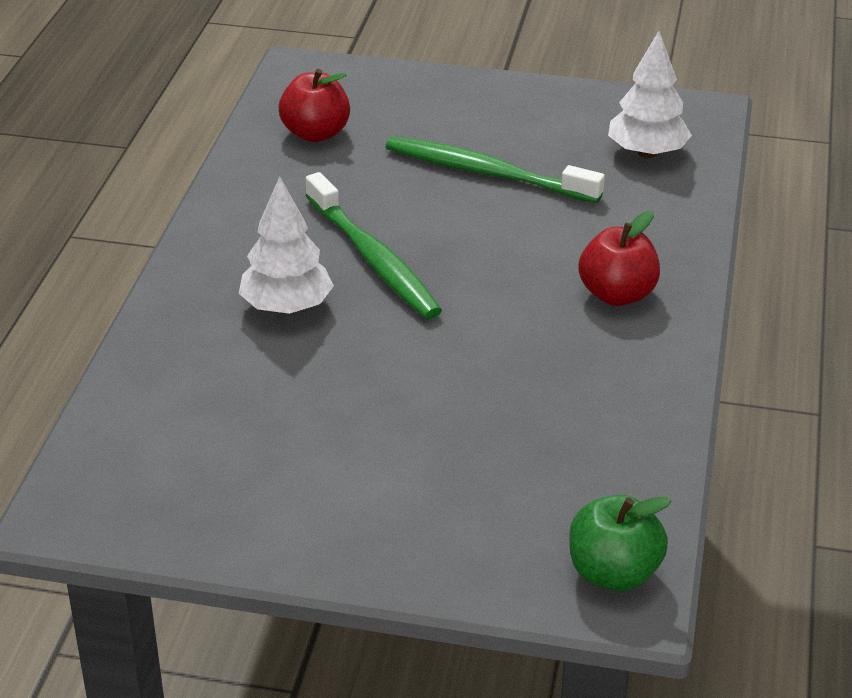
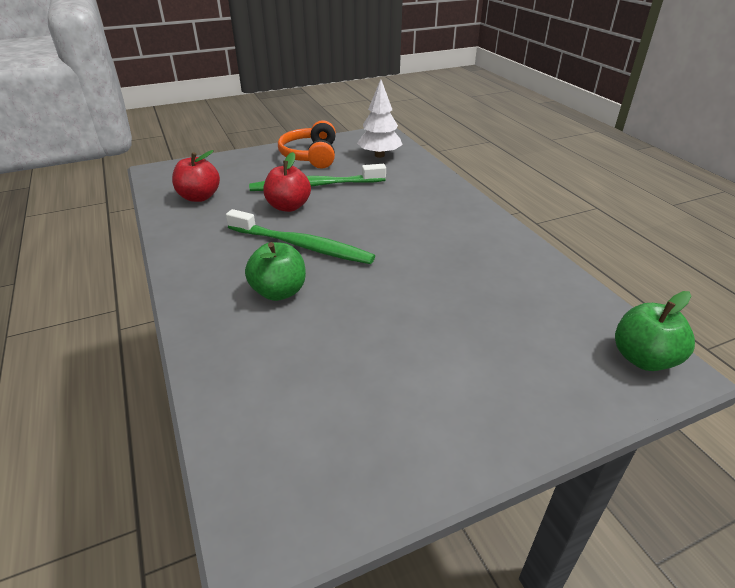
camera: 35 degrees left, 0 degrees up
white tree [239,176,334,314] -> green apple [245,242,306,301]
red apple [578,211,660,306] -> red apple moved to [263,152,311,212]
none -> orange headphones [278,120,336,169]

